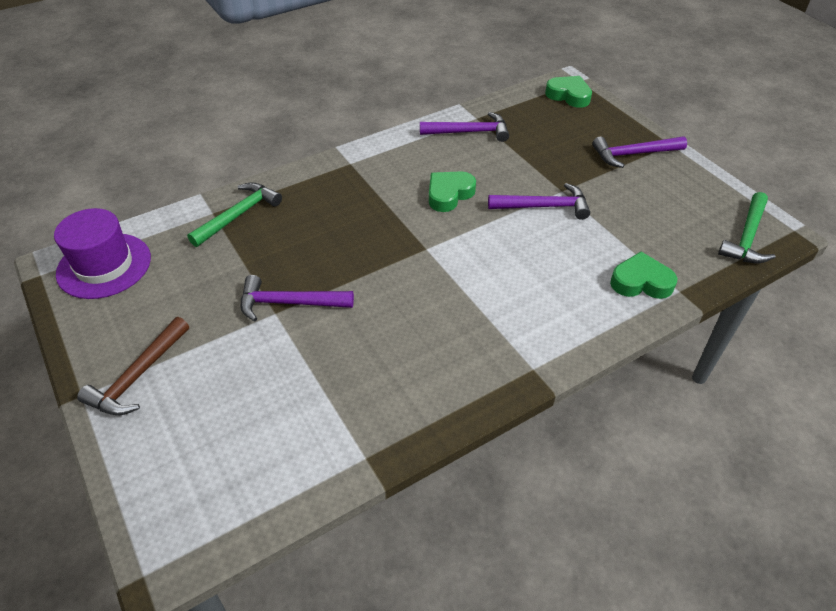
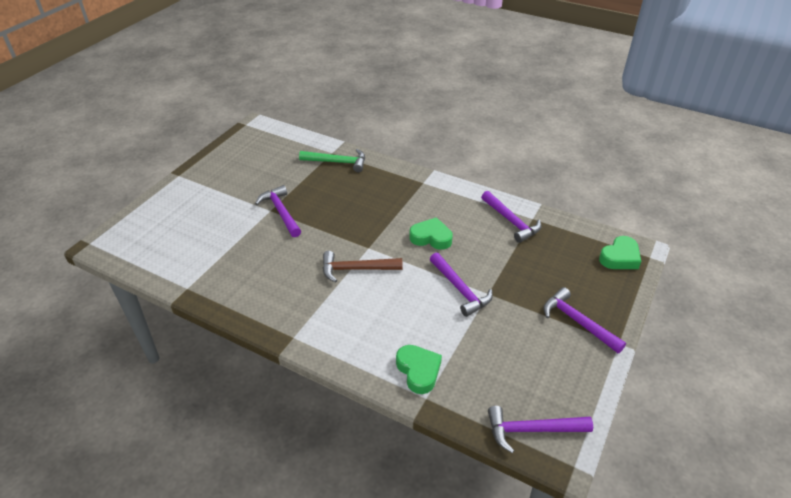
camera: 60 degrees right, 5 degrees down
purple hat [54,208,151,299] -> none
brown hammer [77,317,189,415] -> brown hammer moved to [323,251,403,283]
green heart [545,76,592,108] -> green heart turned 45 degrees clockwise [599,236,641,269]
green hammer [718,192,775,263] -> purple hammer [488,406,593,453]

